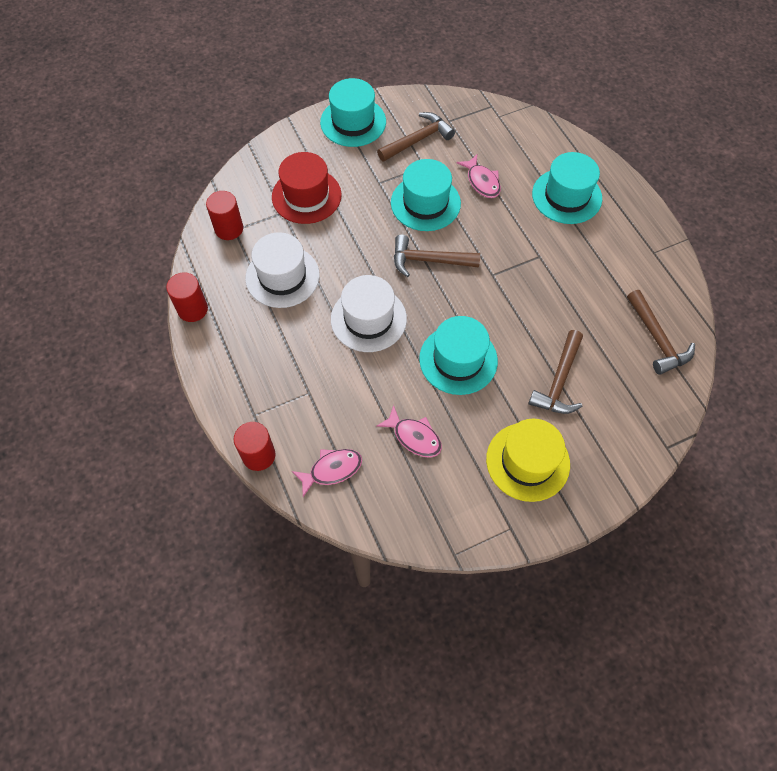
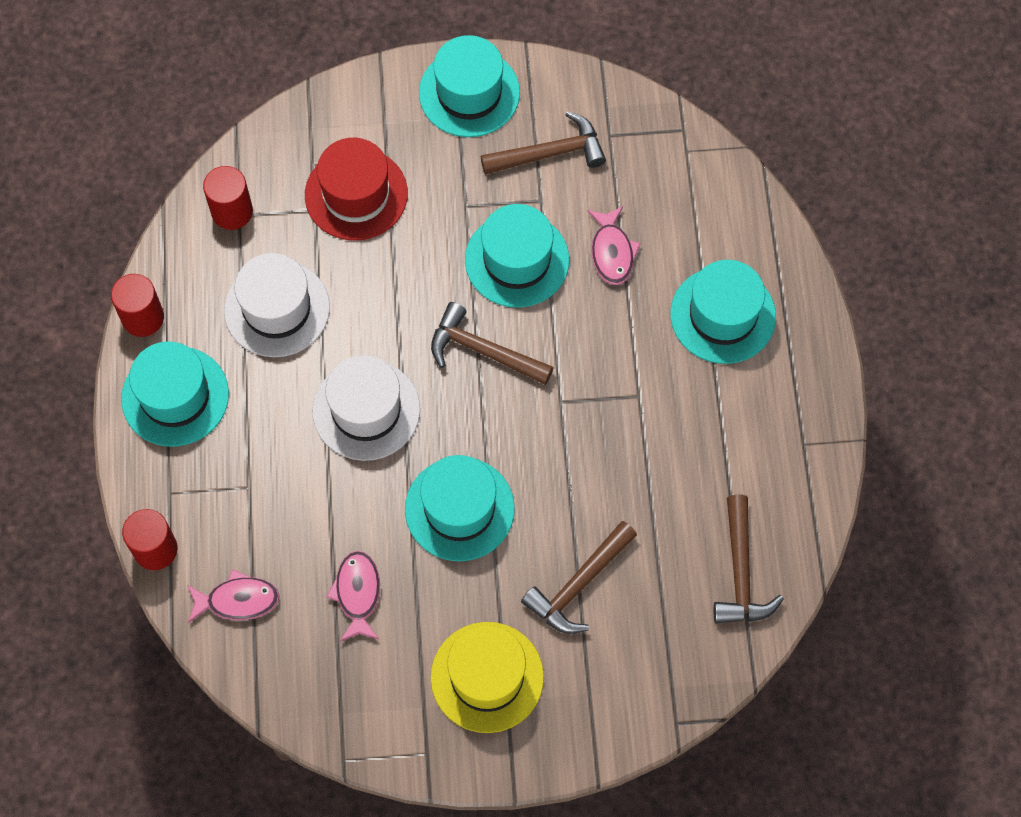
camera: 20 degrees right, 5 degrees up
pink fish [376,405,442,458] -> pink fish turned 150 degrees counterclockwise [326,551,380,641]
none -> turquoise hat [121,342,229,447]

